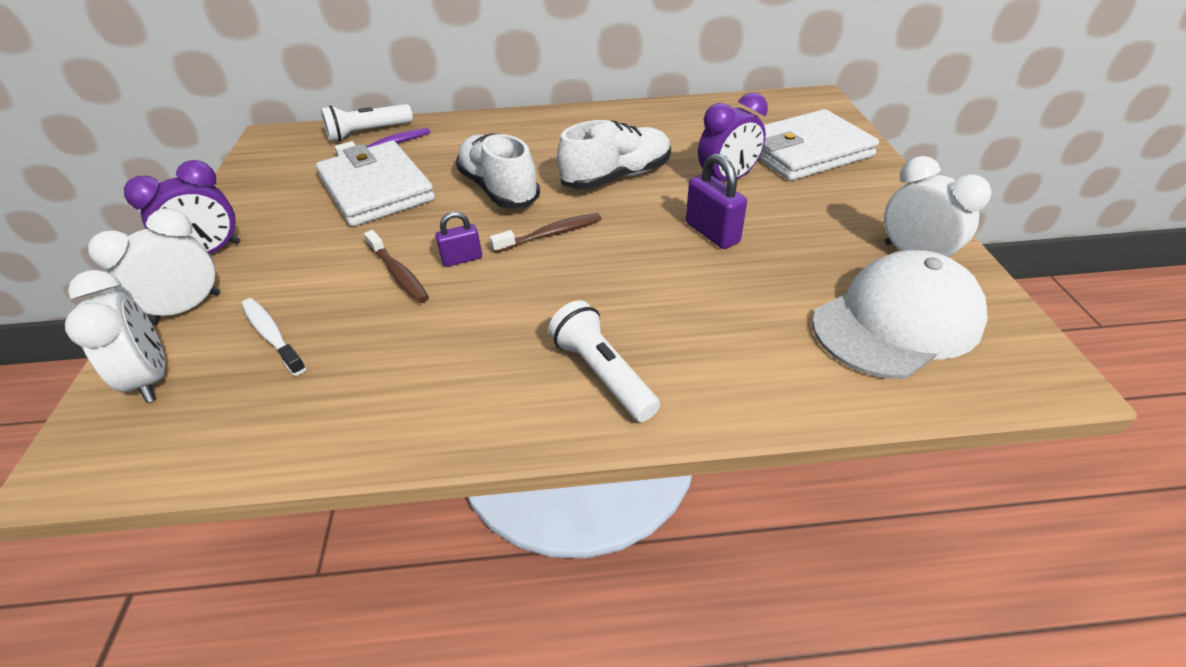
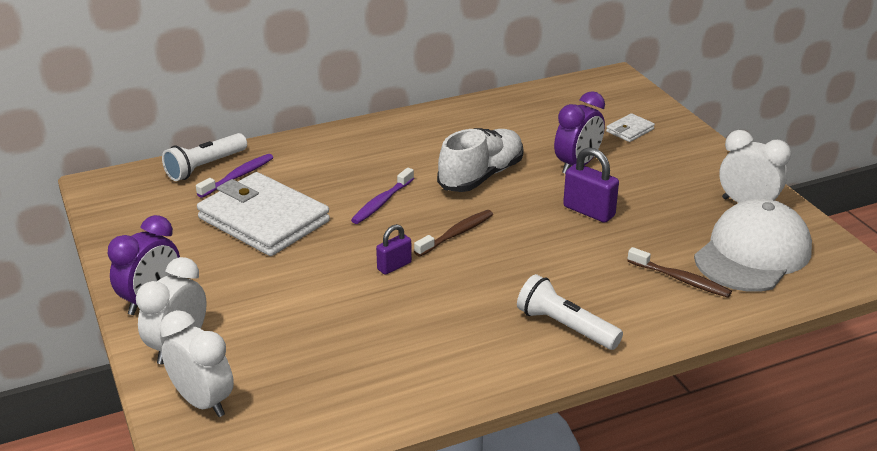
camera: 20 degrees left, 10 degrees down
white toothbrush [241,298,306,376] -> none
brown toothbrush [364,230,429,303] -> brown toothbrush moved to [627,247,732,298]
white shoe [456,133,540,209] -> purple toothbrush [351,168,414,224]
white wallet [759,109,879,181] -> white wallet [606,113,655,142], size x0.42

